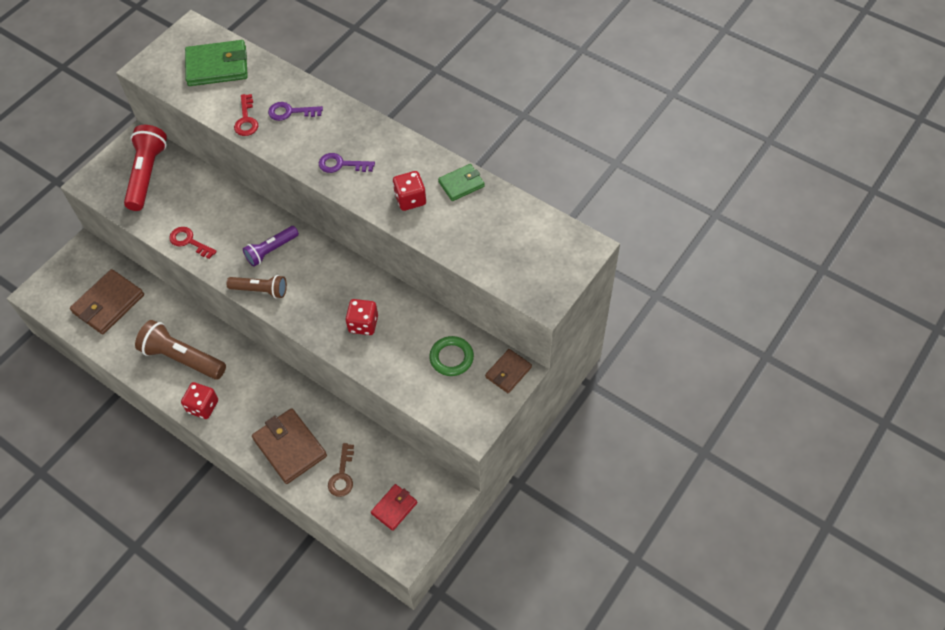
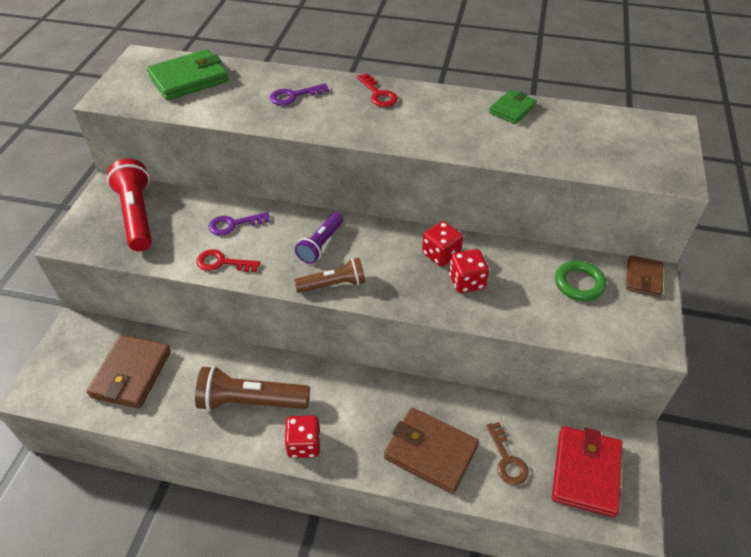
camera: 25 degrees left, 10 degrees down
red key [234,94,258,136] -> red key moved to [357,73,398,107]
purple key [319,153,375,173] -> purple key moved to [209,212,270,235]
red wallet [371,484,417,531] -> red wallet [552,426,622,517], size x1.71
red dice [393,171,426,211] -> red dice moved to [422,221,463,267]

